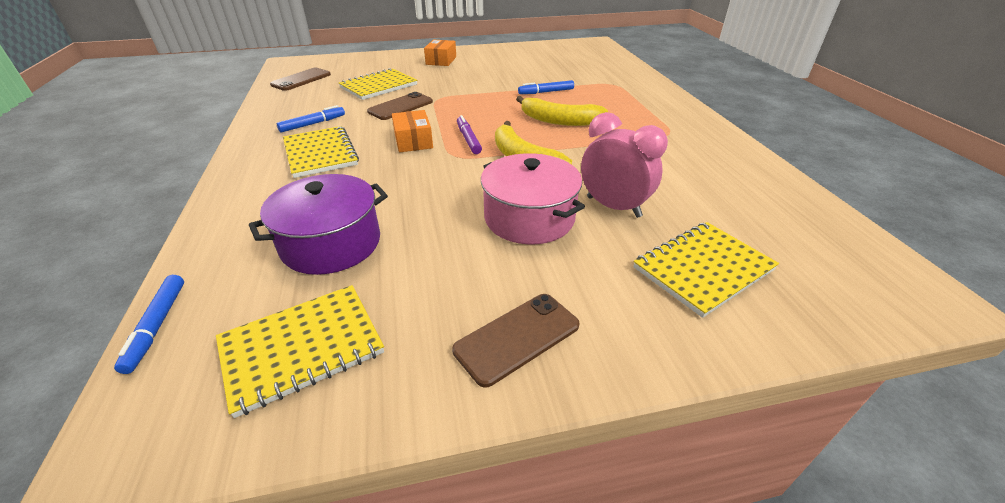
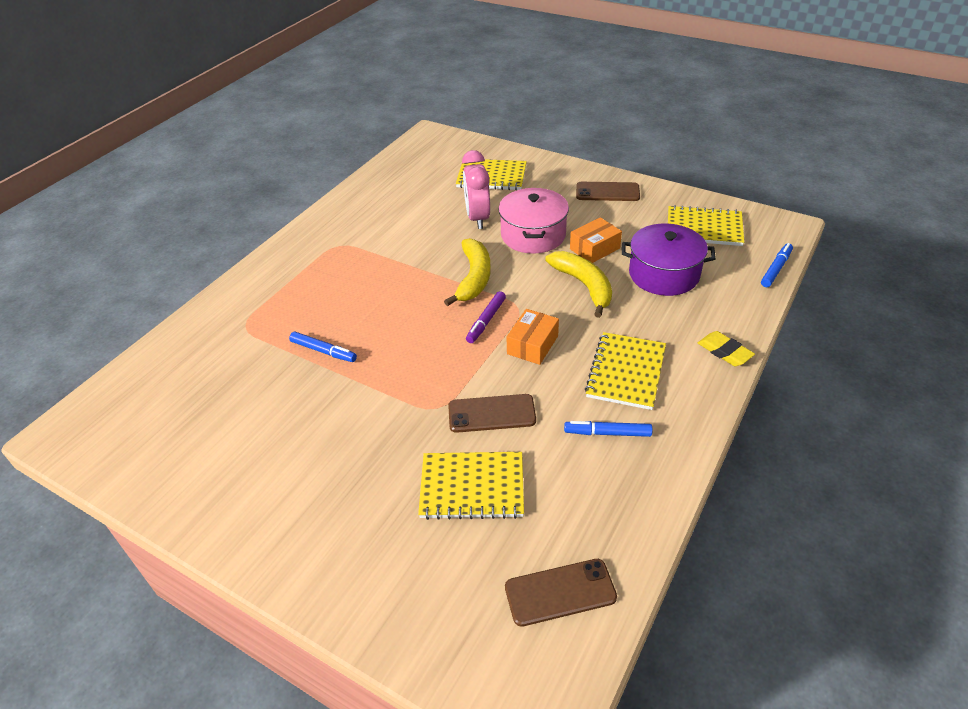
camera: 135 degrees left, 5 degrees up
orange box [424,40,456,66] -> orange box moved to [570,217,622,263]
yellow banana [516,96,608,126] -> yellow banana moved to [545,251,612,318]
none -> yellow eraser [698,331,755,366]

